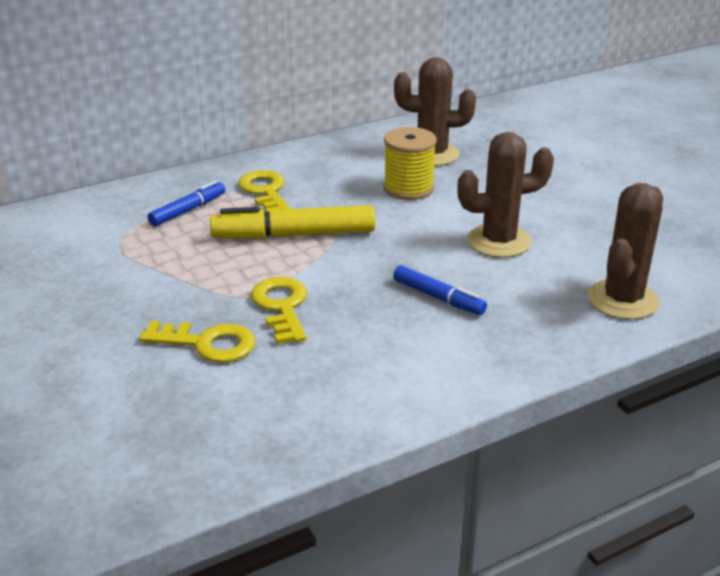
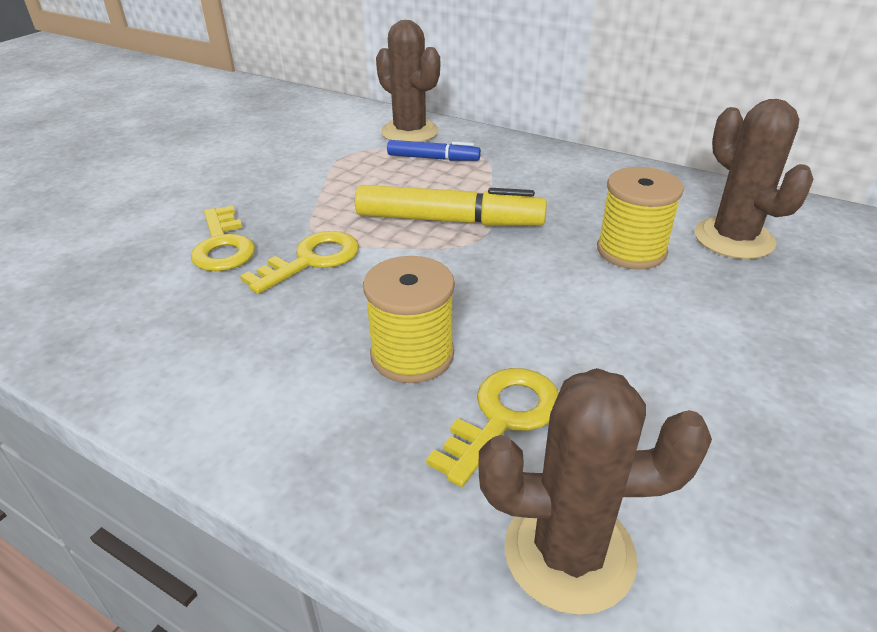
camera: 60 degrees right, 5 degrees up
yellow marker [210,205,375,239] -> yellow marker turned 135 degrees clockwise [355,185,547,226]
yellow key [238,170,291,212] -> yellow key moved to [426,368,559,487]
blue marker [393,265,487,315] -> yellow spool [363,256,455,383]
brown cactus [457,132,554,257] -> brown cactus moved to [376,20,440,142]

